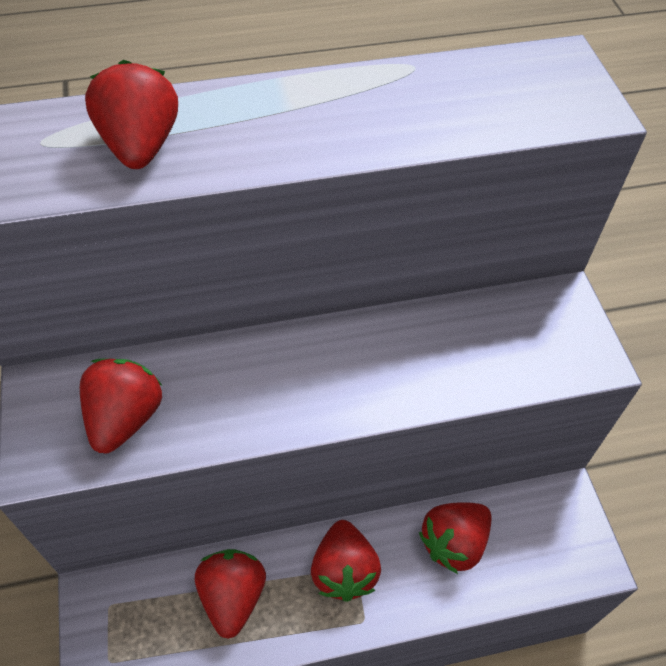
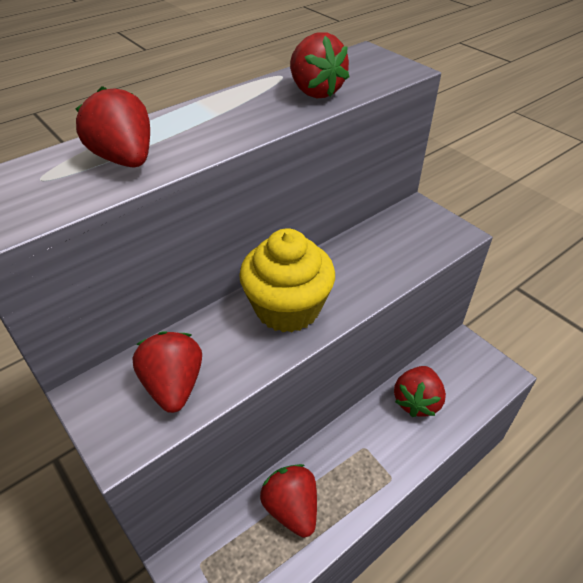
camera: 25 degrees left, 10 degrees down
red strawberry [311,520,381,602] -> red strawberry moved to [290,32,349,98]
none -> yellow cupcake [239,228,335,333]

